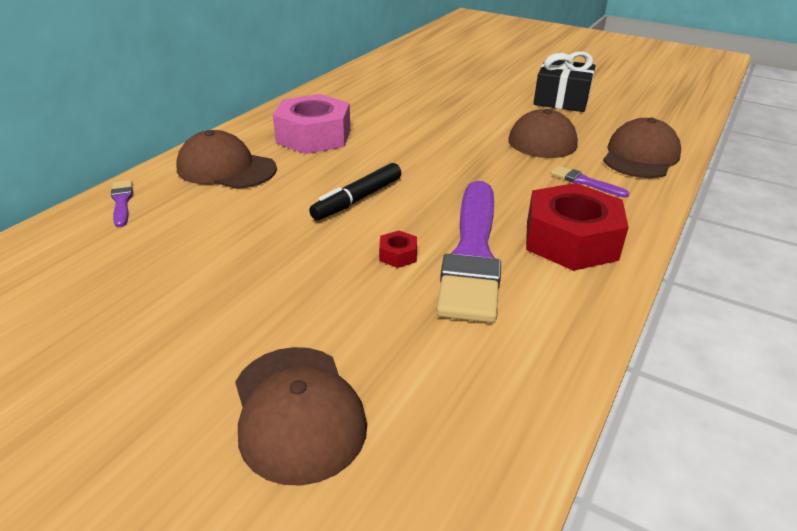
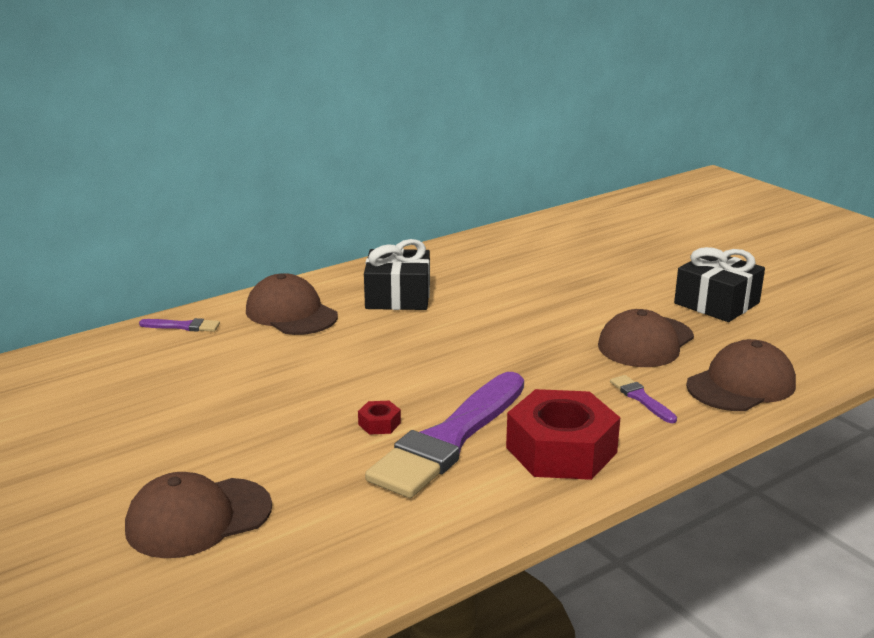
camera: 25 degrees right, 10 degrees down
purple brush [111,180,133,227] -> purple brush turned 90 degrees clockwise [139,318,220,332]
brown cap [235,347,367,486] -> brown cap turned 60 degrees clockwise [125,472,272,558]
pink nut [273,94,350,154] -> black gift [364,239,430,310]
black marker [309,163,401,220] -> none

